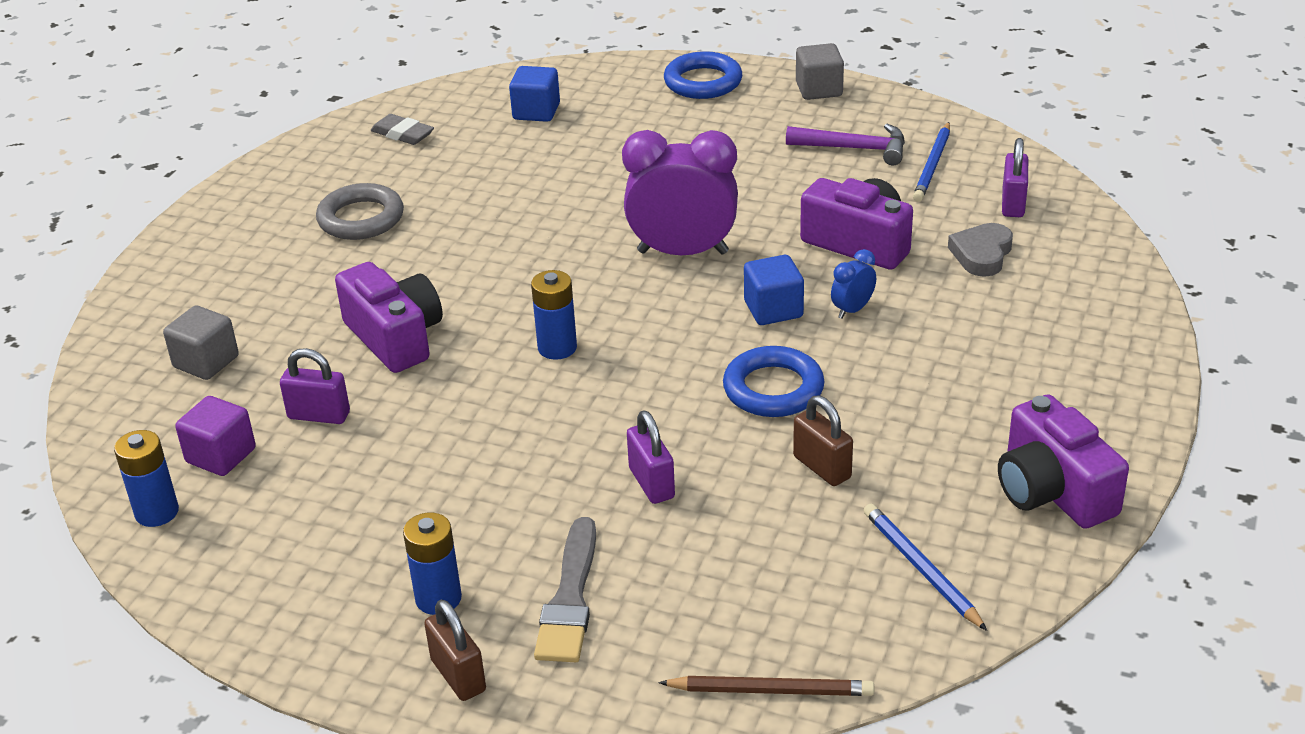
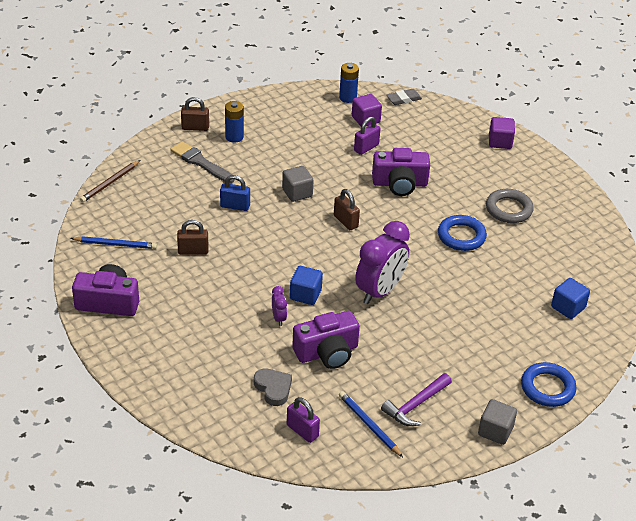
camera: 120 degrees right, 5 degrees up
grey cube [163,306,239,380] -> grey cube moved to [282,166,314,202]
grey eraser [371,114,434,145] -> grey eraser moved to [386,89,422,105]
blue battery [531,270,577,360] -> brown padlock [334,189,360,230]
purple padlock [627,410,675,504] -> blue padlock [220,175,250,211]
blue ring [723,346,825,417] -> blue ring moved to [438,215,487,251]
blue clock [831,249,876,319] -> purple clock [272,286,287,326]
none -> purple cube [489,117,515,149]

